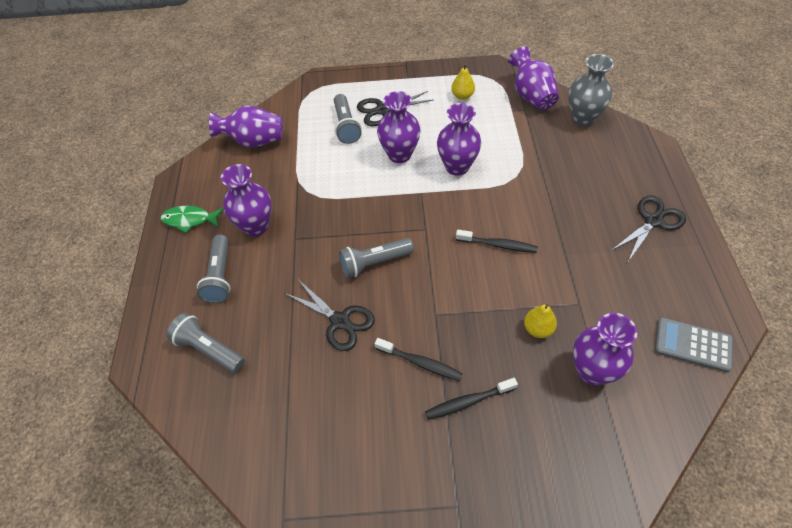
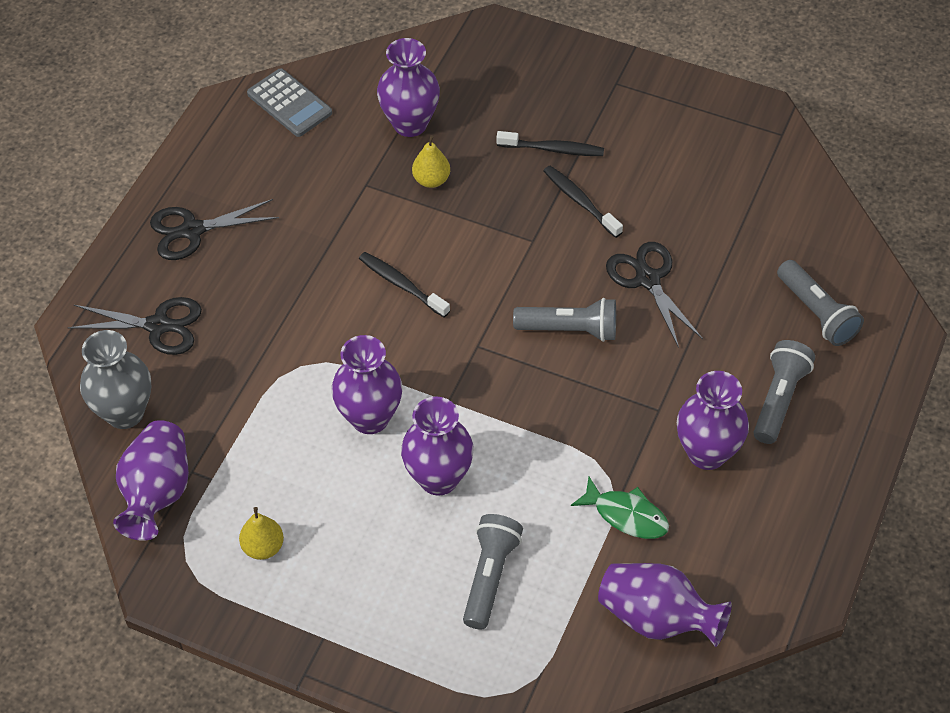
camera: 155 degrees left, 0 degrees up
green fish [161,206,223,233] -> green fish moved to [571,477,669,539]
black scissors [357,91,433,126] -> black scissors moved to [68,297,202,355]

